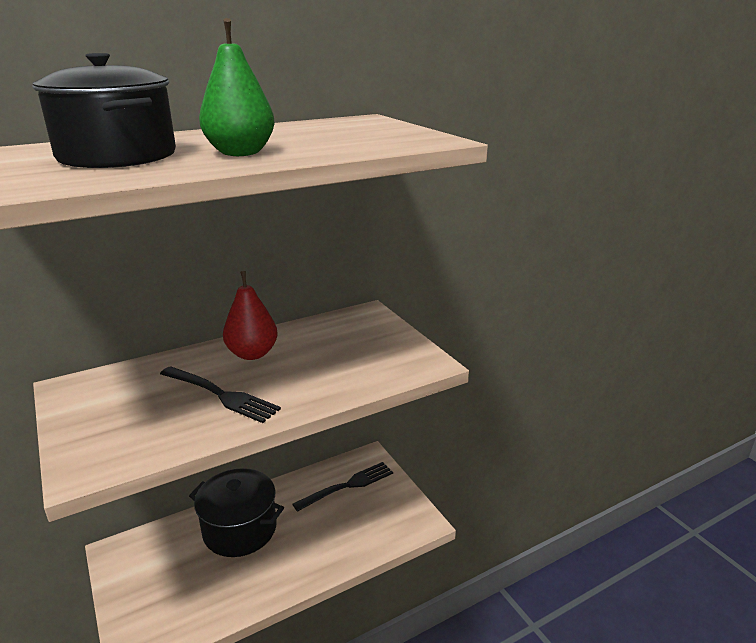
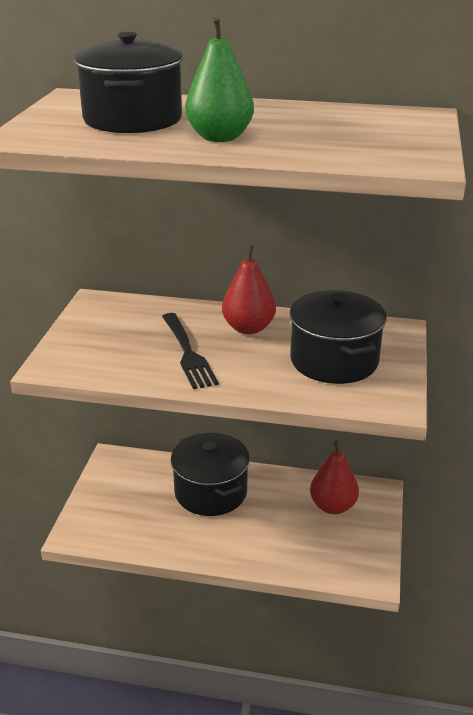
camera: 40 degrees right, 5 degrees up
black fork [293,462,393,512] -> red pear [310,441,359,514]
none -> black pot [289,290,387,384]

